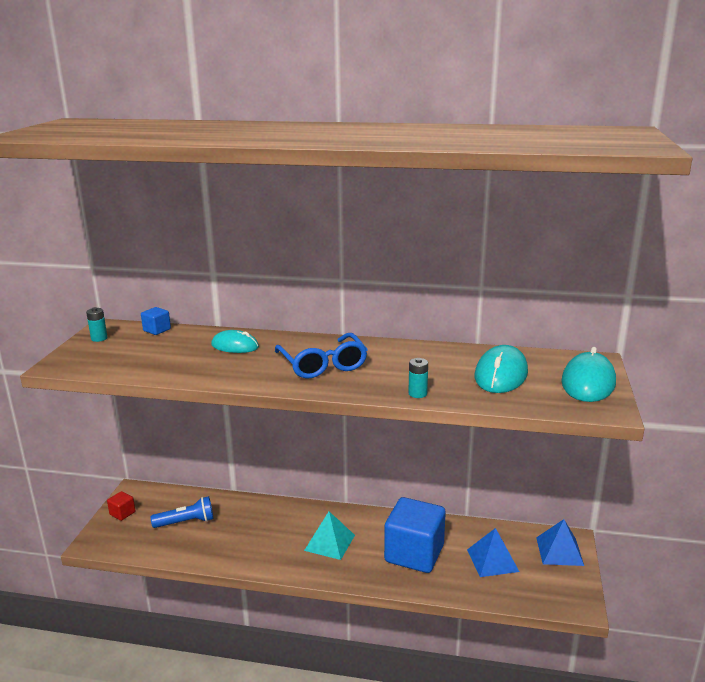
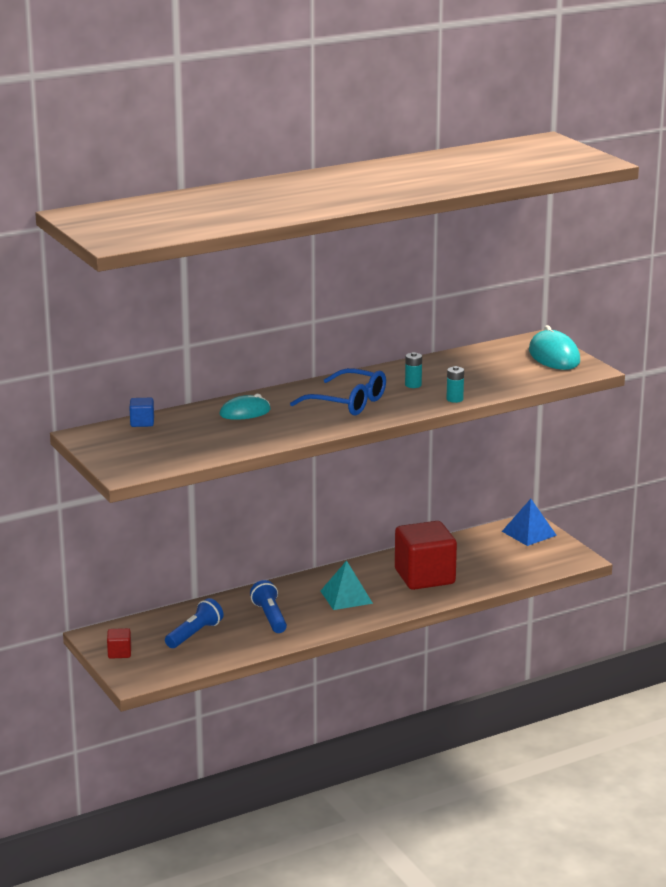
camera: 40 degrees left, 0 degrees up
turquoise battery [86,307,108,342] -> turquoise battery moved to [405,352,422,388]
blue cube [384,497,446,573] -> red cube [395,521,457,590]
blue pyramid [467,528,519,577] -> none
turquoise mouse [475,345,528,393] -> none
none -> blue flashlight [250,580,287,633]

